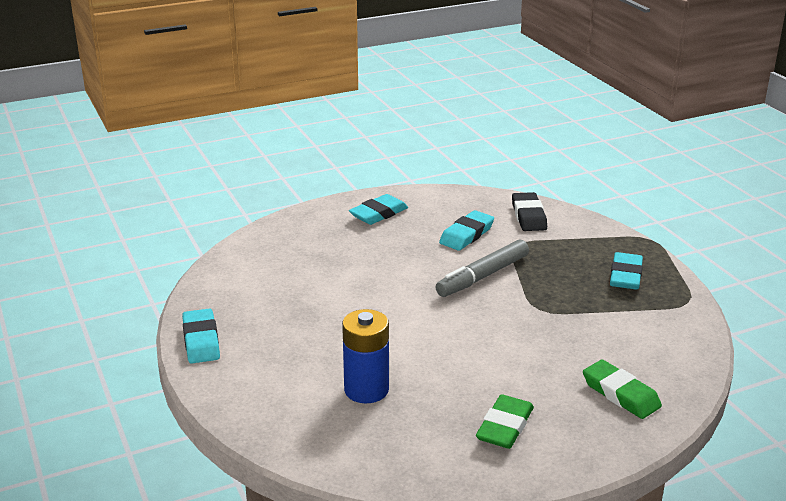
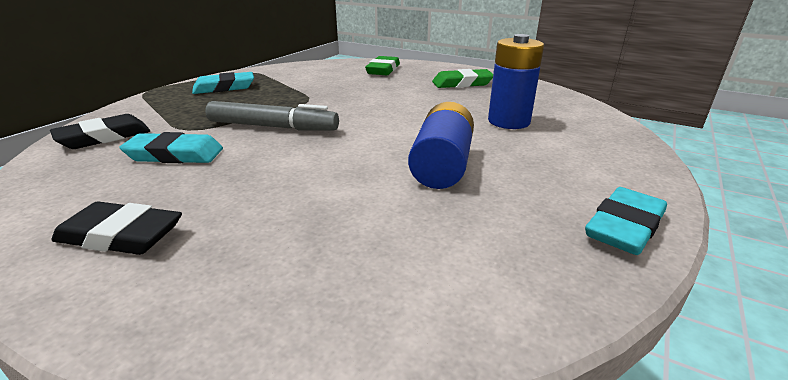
camera: 125 degrees left, 0 degrees up
turquoise eraser [349,194,408,225] -> black eraser [51,201,182,255]
none -> blue battery [408,102,474,189]

